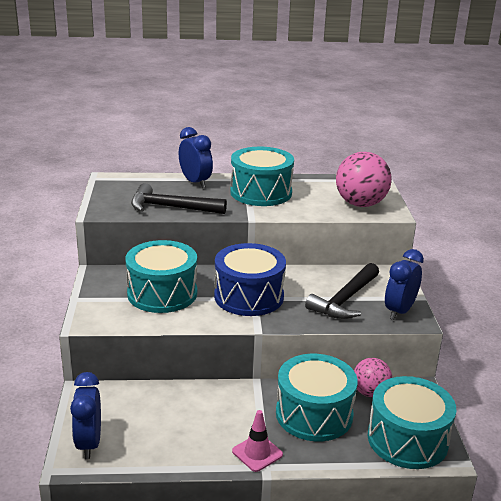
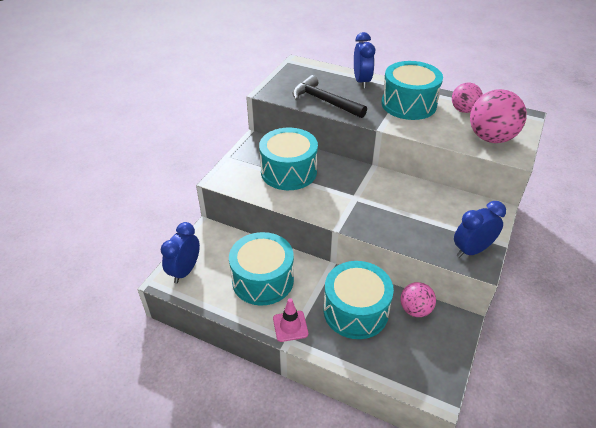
camera: 30 degrees right, 15 degrees up
blue drum [214,243,286,316] -> none
black hammer [305,263,379,319] -> none
turquoise drum [367,376,456,469] -> turquoise drum moved to [229,232,294,306]
none -> pink ball [452,83,483,113]

